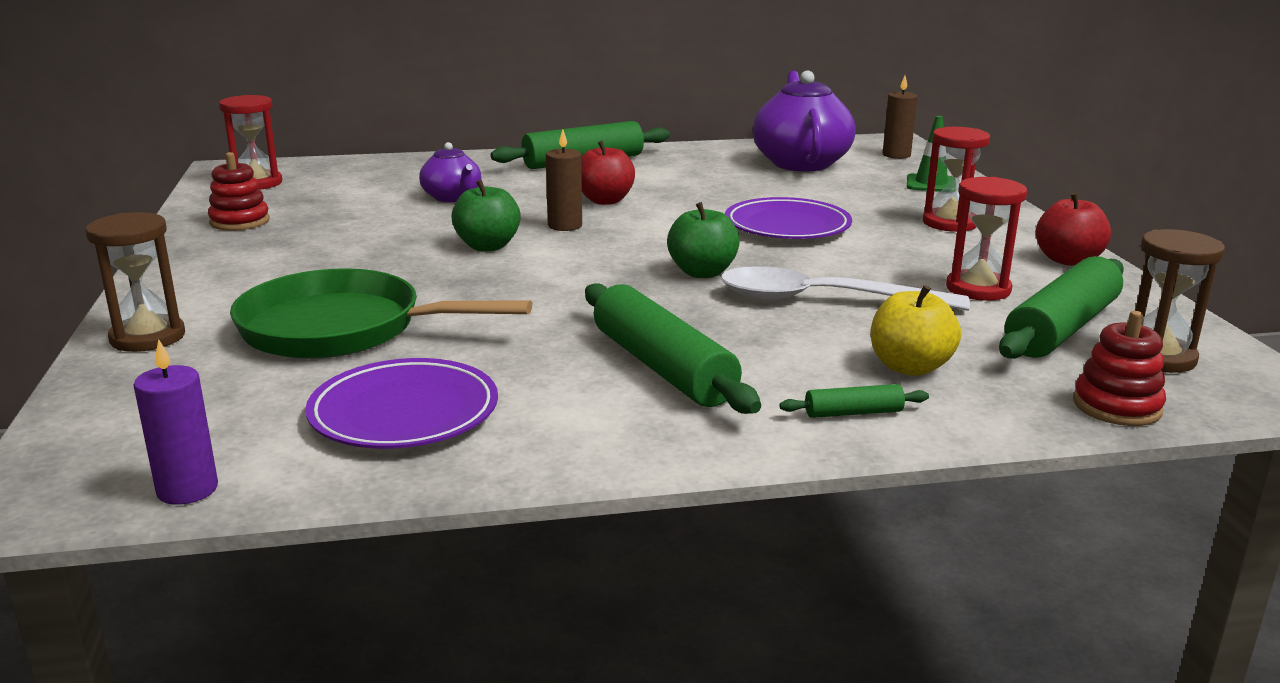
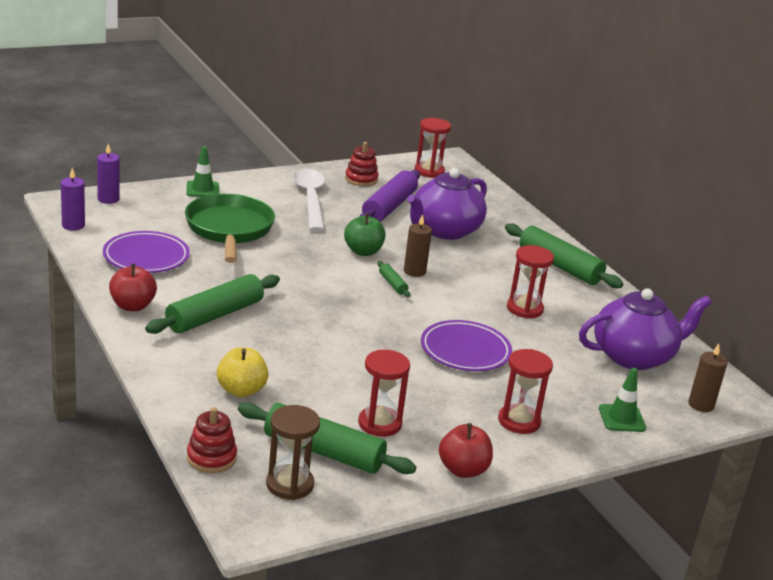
camera: 70 degrees right, 5 degrees up
brown hourglass [85,212,185,352] -> green traffic cone [186,146,219,197]
purple teapot [419,142,481,202] -> purple teapot [407,168,487,240], size x1.84
red apple [581,141,635,205] -> red apple moved to [109,264,157,311]
green apple [667,202,740,278] -> none
white spoon [721,266,970,311] -> white spoon moved to [293,169,325,232]
green rolling pin [779,384,929,418] -> green rolling pin moved to [378,261,410,297]
none -> purple candle [97,144,120,204]
none -> purple rolling pin [359,170,420,222]
none -> red hourglass [507,245,554,318]

